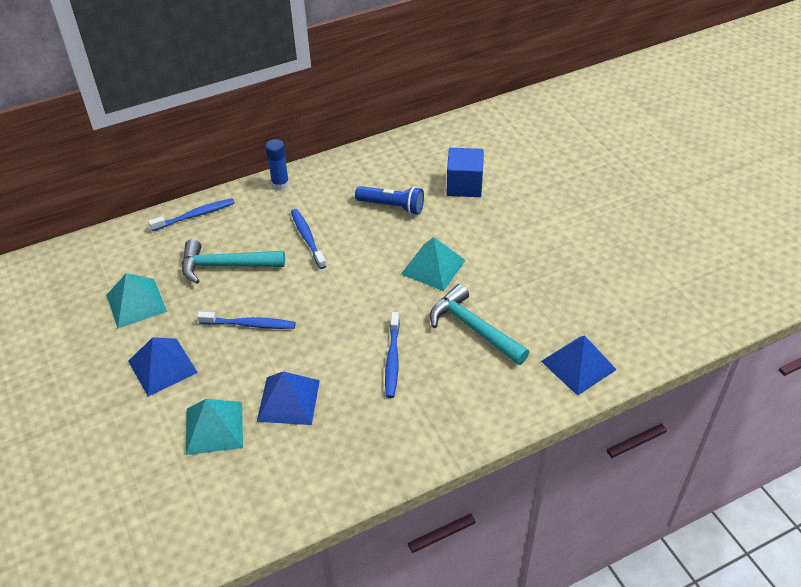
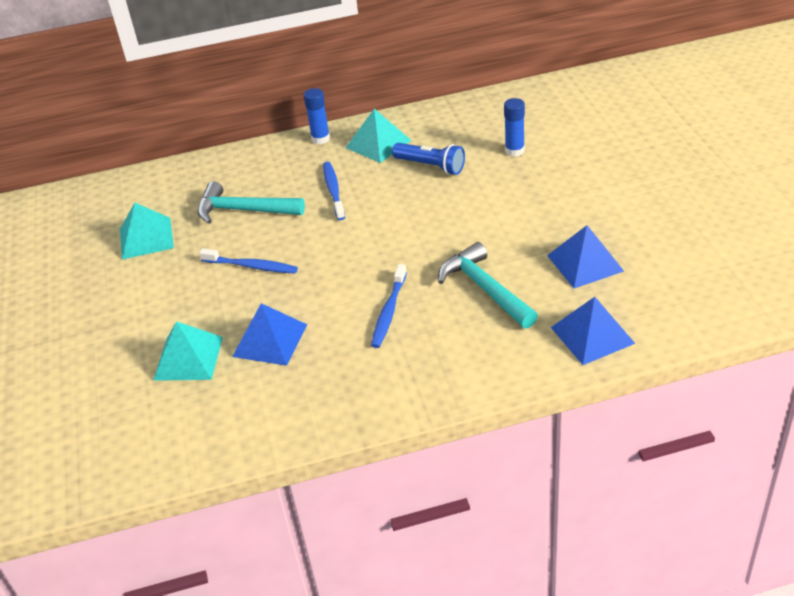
camera: 15 degrees right, 5 degrees down
blue pyramid [128,337,198,396] -> blue pyramid moved to [547,225,624,288]
blue toothbrush [148,198,235,231] -> none
turquoise pyramid [401,237,466,291] -> turquoise pyramid moved to [346,109,411,163]
blue cube [446,148,484,197] -> blue glue stick [504,98,525,157]

